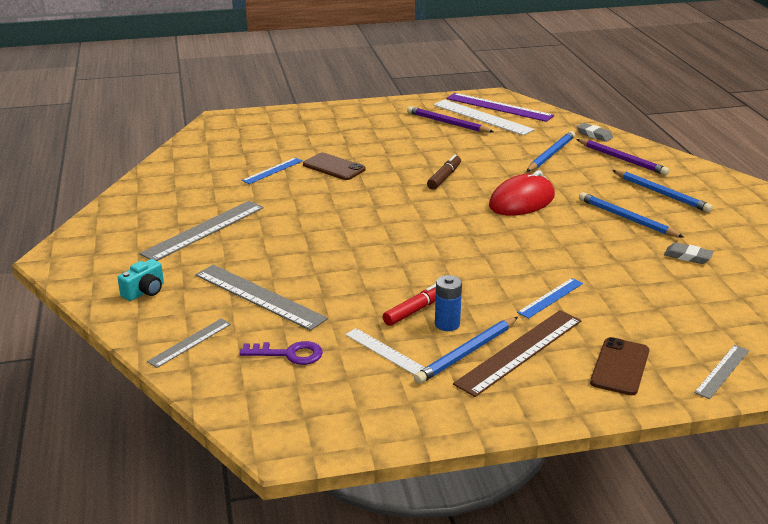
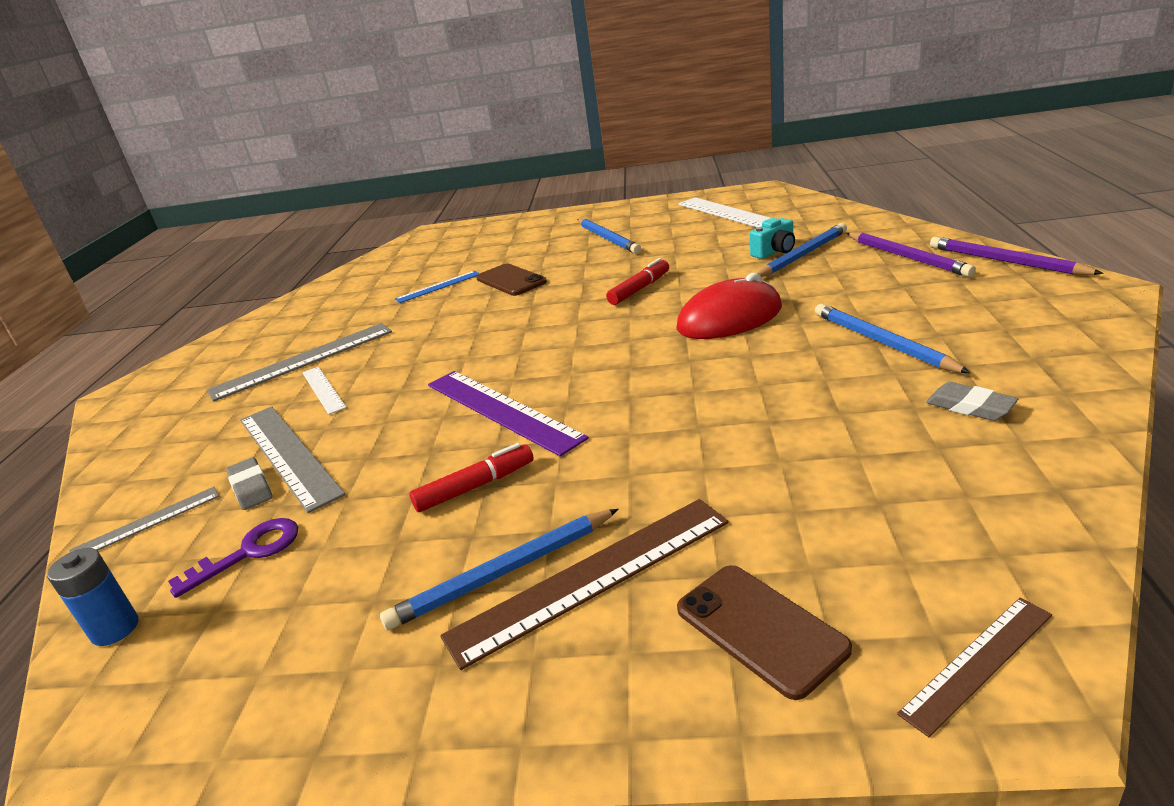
camera: 20 degrees right, 0 degrees up
turquoise camera [118,259,164,301] -> turquoise camera moved to [750,218,795,259]
purple key [240,341,323,365] -> purple key turned 60 degrees counterclockwise [168,518,298,598]
white ruler [345,328,425,375] -> white ruler moved to [302,367,347,415]
purple pencil [407,106,494,132] -> purple pencil moved to [930,237,1104,275]
brown marker [427,155,461,190] -> red marker [606,258,669,305]
blue battery [435,275,462,331] -> blue battery moved to [47,548,138,646]
purple ruler [446,93,554,122] -> purple ruler moved to [428,371,589,457]
blue ruler [517,278,583,319] -> none
grey eraser [577,123,613,142] -> grey eraser moved to [226,457,273,510]
brown phone [590,337,649,395] -> brown phone turned 75 degrees counterclockwise [677,565,852,700]
blue pencil [612,170,713,213] -> blue pencil moved to [577,219,641,254]
grey ruler [694,345,749,399] -> brown ruler [897,597,1052,737]

